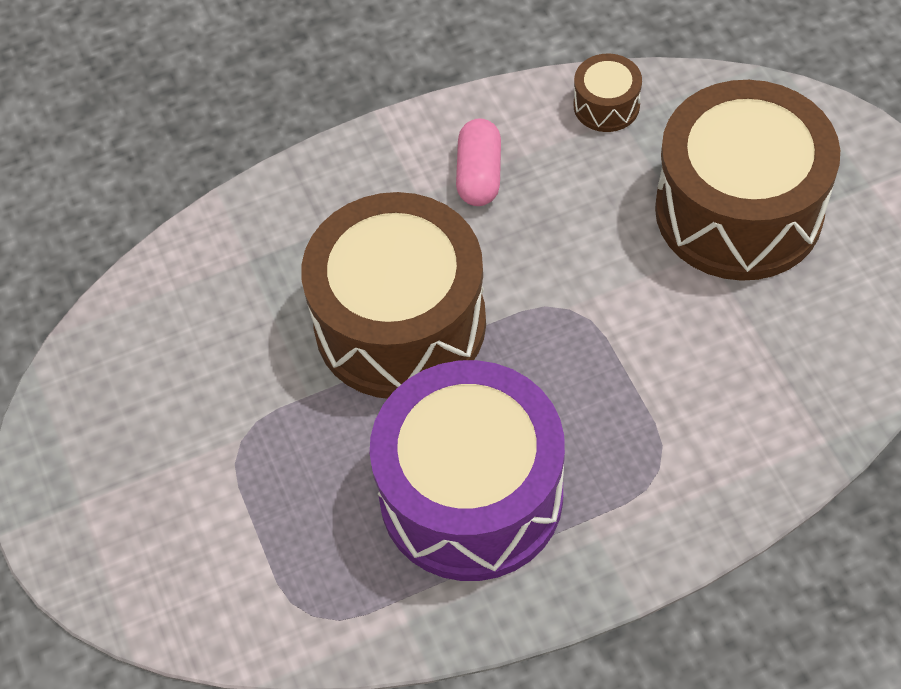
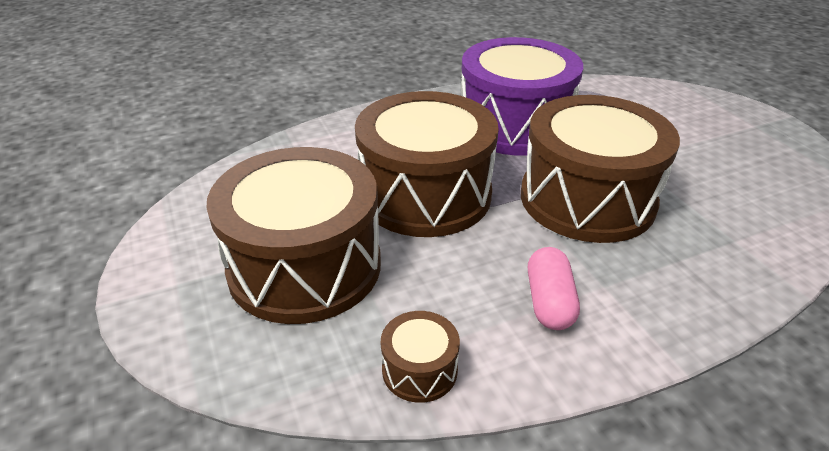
camera: 175 degrees right, 20 degrees down
none -> brown drum [355,91,499,237]

